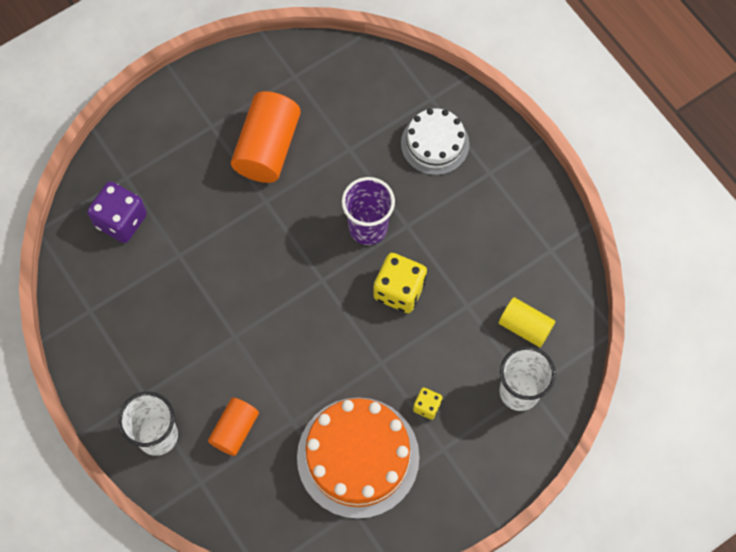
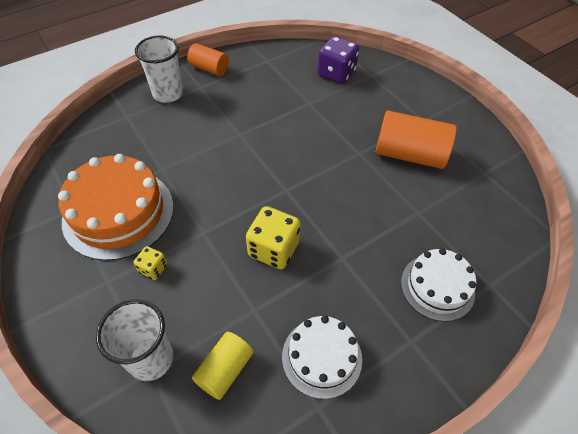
camera: 90 degrees right, 15 degrees down
orange cylinder [208,398,259,456] -> orange cylinder moved to [187,43,229,76]
purple cup [342,177,395,245] -> none
none -> white cake [282,316,362,399]

